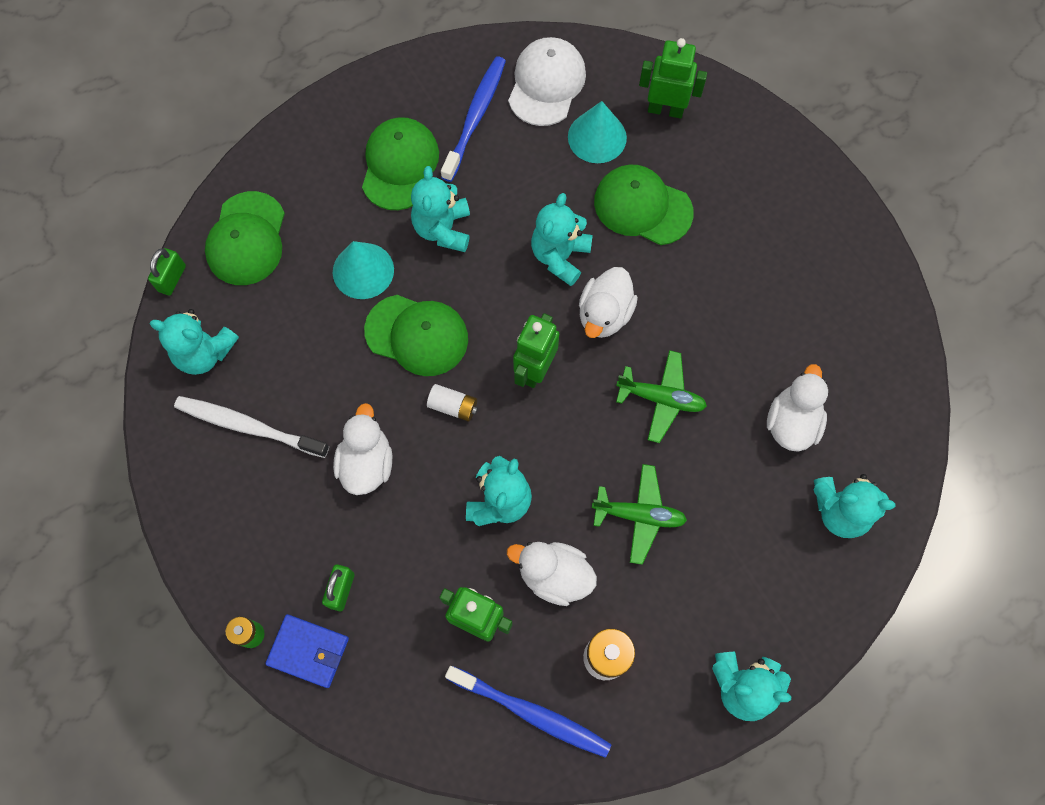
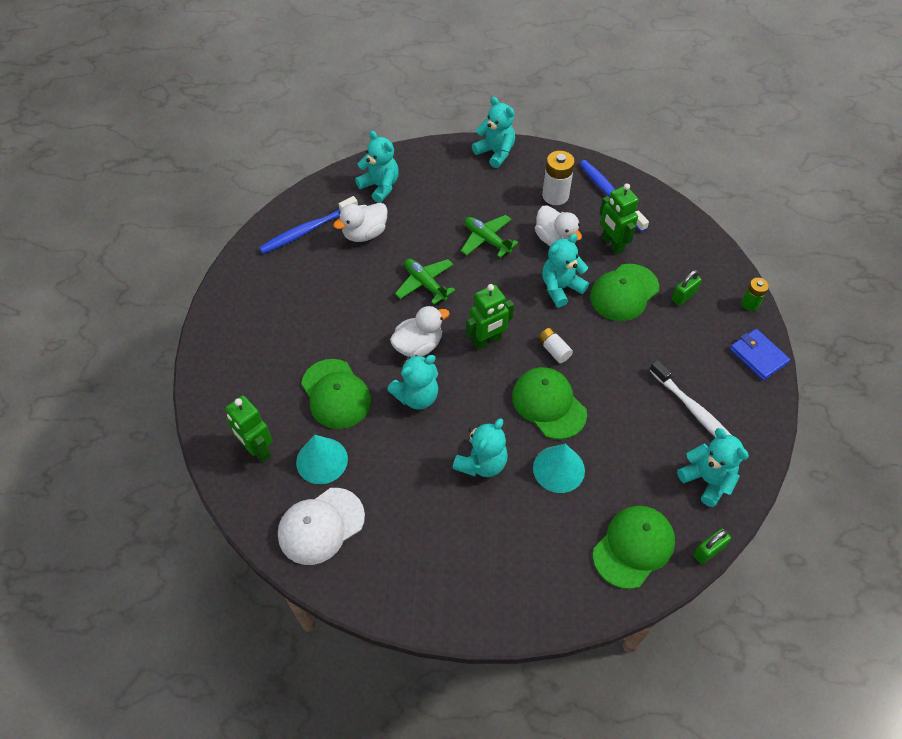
camera: 145 degrees left, 15 degrees down
blue wallet [265,614,349,688] -> blue wallet moved to [730,329,790,381]
white duck [333,403,392,495] -> none
green cap [362,117,439,210] -> green cap moved to [590,264,659,321]
blue toothbrush [441,56,506,182] -> blue toothbrush moved to [259,196,358,254]

